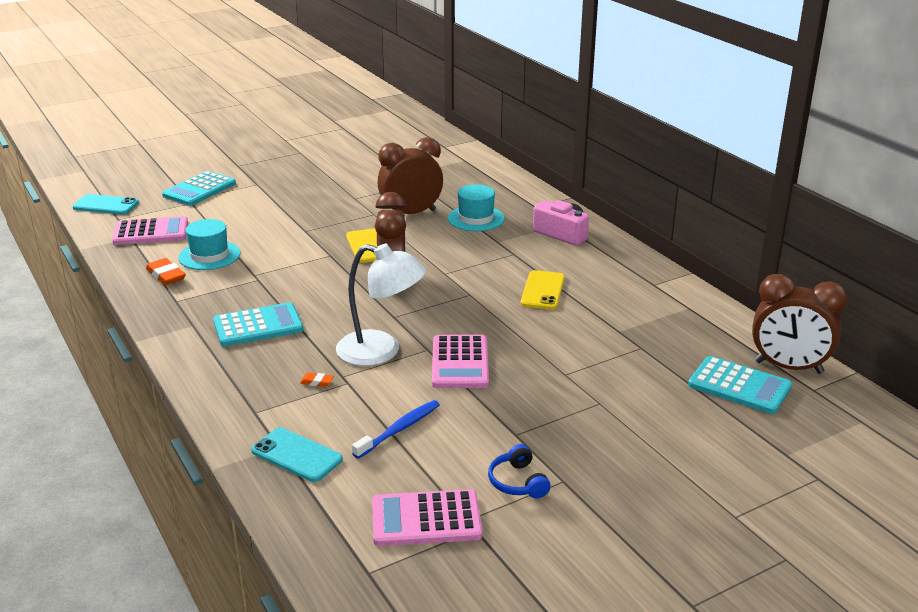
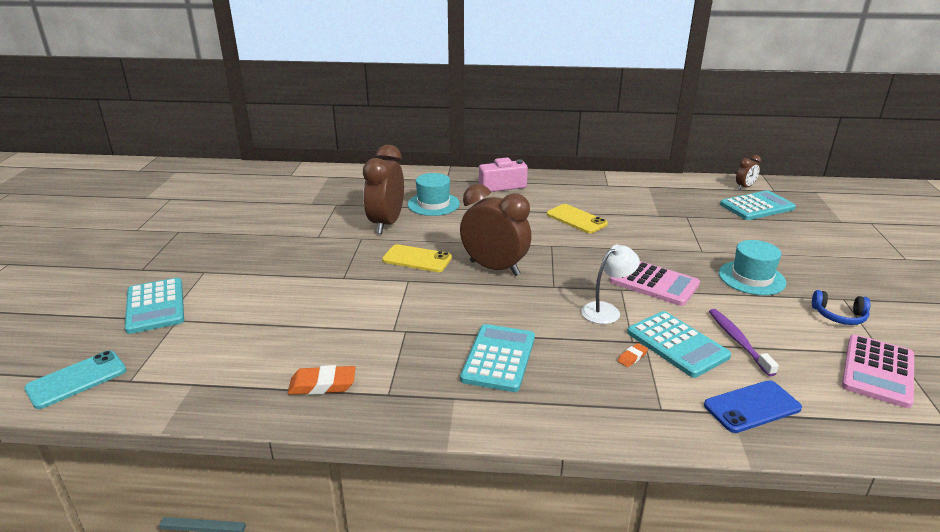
camera: 55 degrees left, 0 degrees up
pink calculator [112,216,188,245] -> none
turquoise hat [178,219,241,270] -> turquoise hat moved to [719,240,786,295]
turquoise phone [251,428,343,482] -> blue phone [704,380,802,433]
white lamp [336,244,426,366] -> white lamp [581,244,640,324], size x0.62
blue toothbrush [352,400,440,459] -> purple toothbrush [709,309,779,377]
brown clock [752,274,847,374] -> brown clock [736,155,761,190], size x0.48
none -> turquoise calculator [627,311,731,378]

